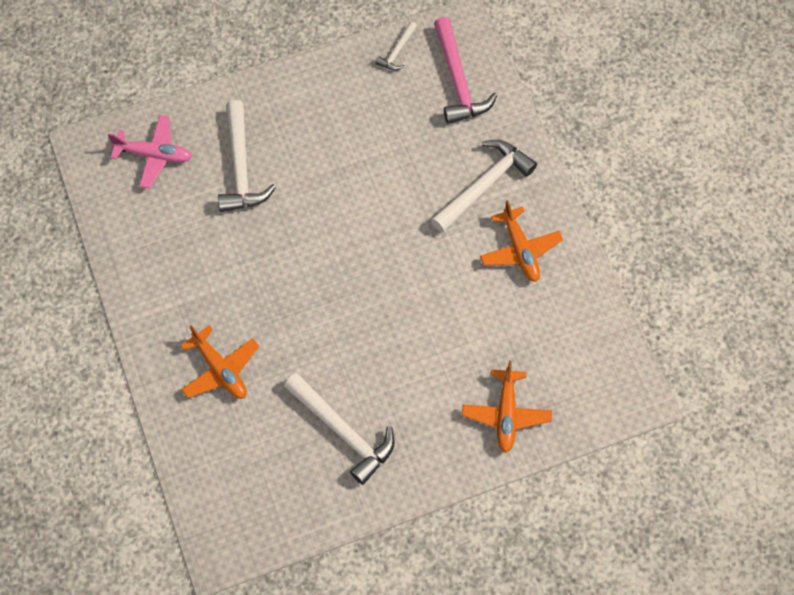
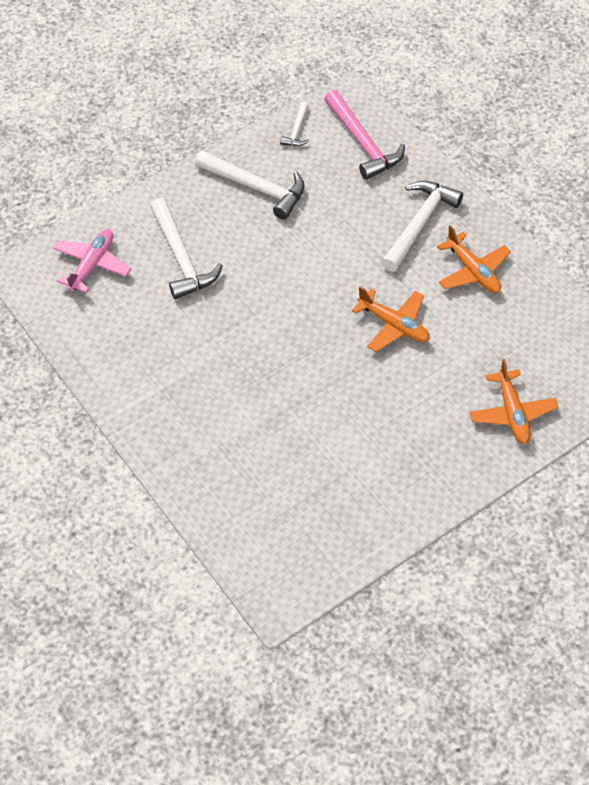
camera: 15 degrees left, 10 degrees down
pink plane [108,115,192,188] -> pink plane turned 60 degrees counterclockwise [53,229,131,293]
orange plane [181,325,259,399] -> orange plane moved to [352,286,430,352]
white hammer [284,373,395,485] -> white hammer moved to [195,151,305,220]

